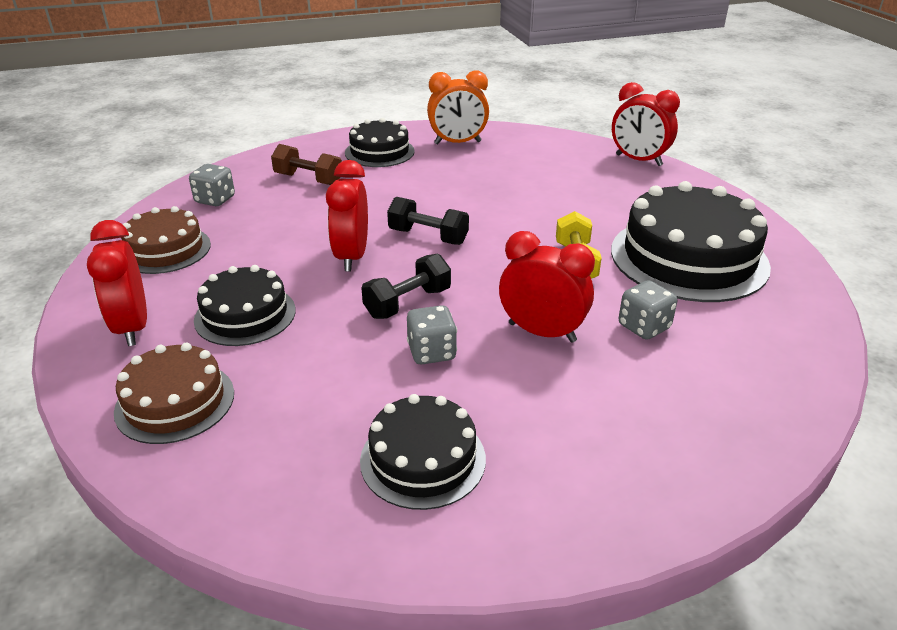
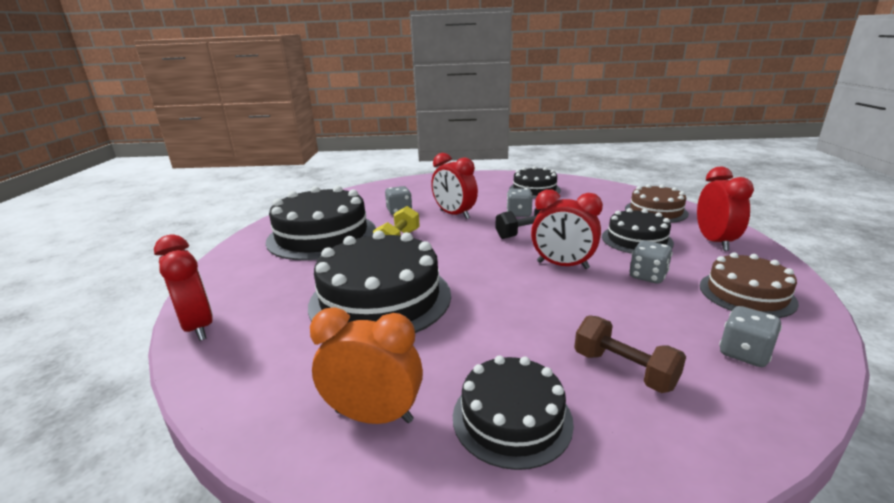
camera: 160 degrees left, 10 degrees down
red clock [326,160,368,271] -> red clock turned 90 degrees clockwise [531,189,603,269]
black dumbbell [387,197,469,245] -> none
none -> black cake [308,230,451,333]
none -> grey dice [630,241,673,284]

